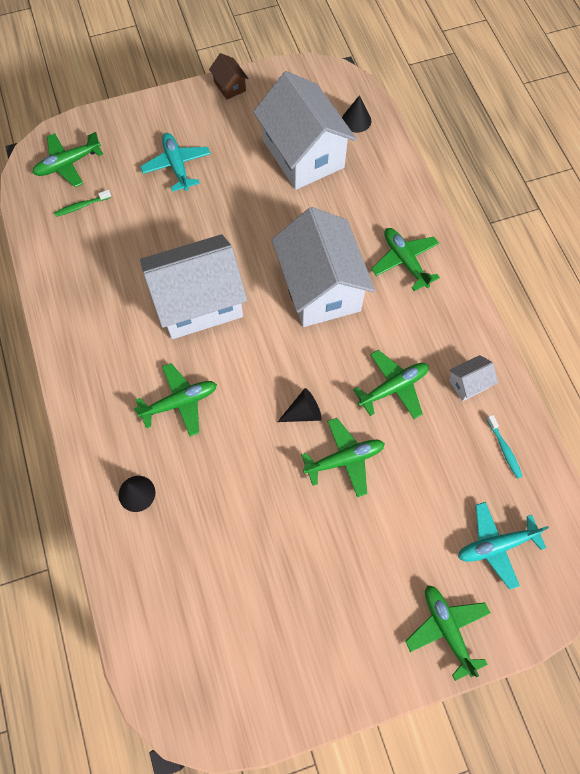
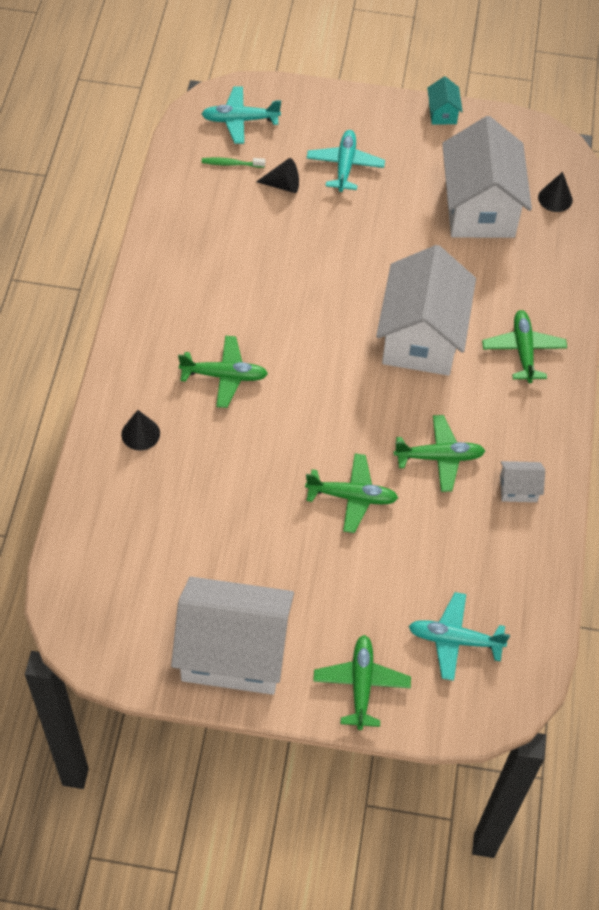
camera: 25 degrees right, 10 degrees down
green plane [33,132,103,187] -> turquoise plane [202,86,281,144]
white house [140,234,247,339] -> white house moved to [171,577,294,695]
brown house [209,53,248,100] -> turquoise house [427,76,463,125]
black cone [278,388,322,422] -> black cone moved to [256,158,299,193]
turquoise toothbrush [487,415,523,479] -> none

